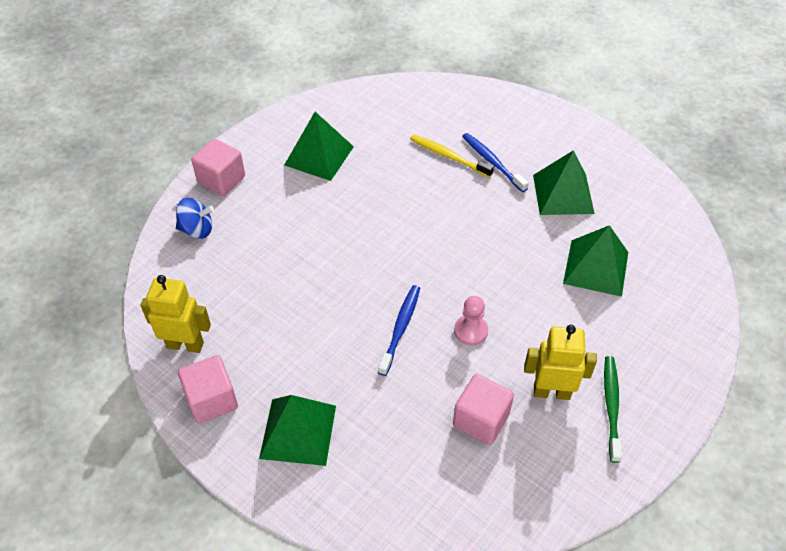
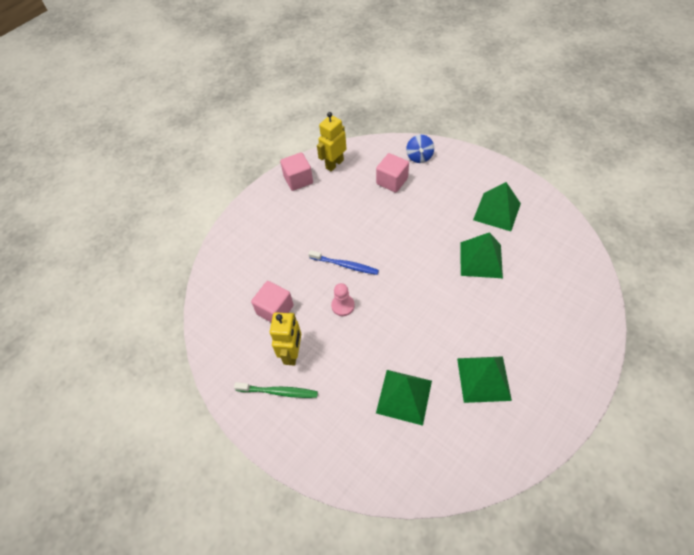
camera: 95 degrees right, 5 degrees up
yellow robot [140,275,211,353] -> yellow robot turned 150 degrees counterclockwise [317,112,346,172]
pink cube [191,139,245,196] -> pink cube moved to [376,153,409,193]
green pyramid [259,395,336,466] -> green pyramid moved to [460,232,503,278]
yellow toothbrush [410,135,494,178] -> none
blue toothbrush [462,133,529,192] -> none

